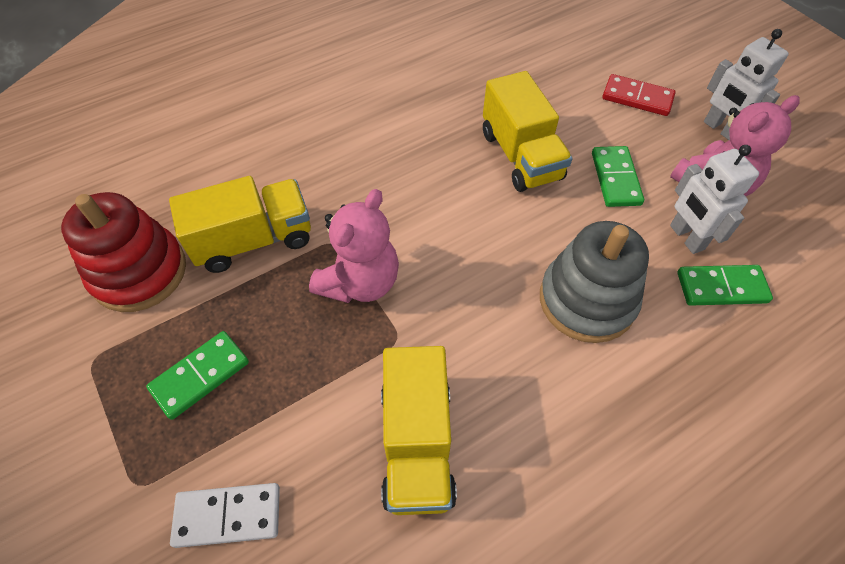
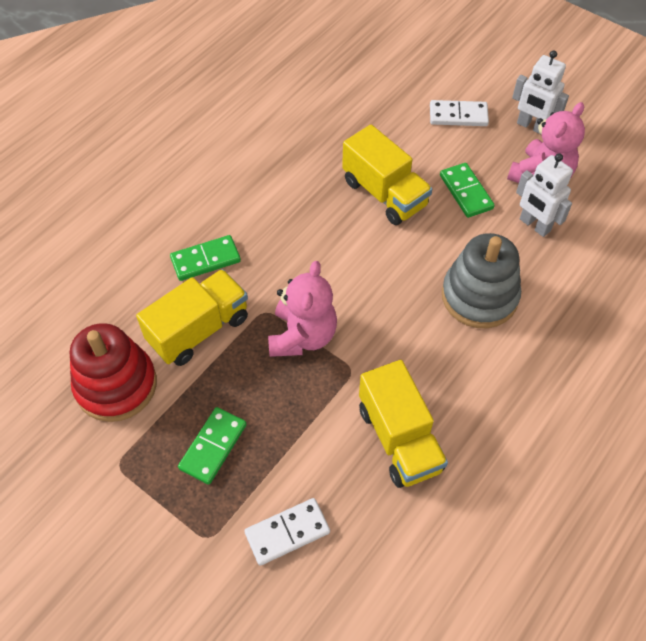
camera: 20 degrees left, 0 degrees up
red domino [602,74,676,116] -> white domino [430,100,489,126]
green domino [677,265,773,306] -> green domino moved to [170,235,241,281]

